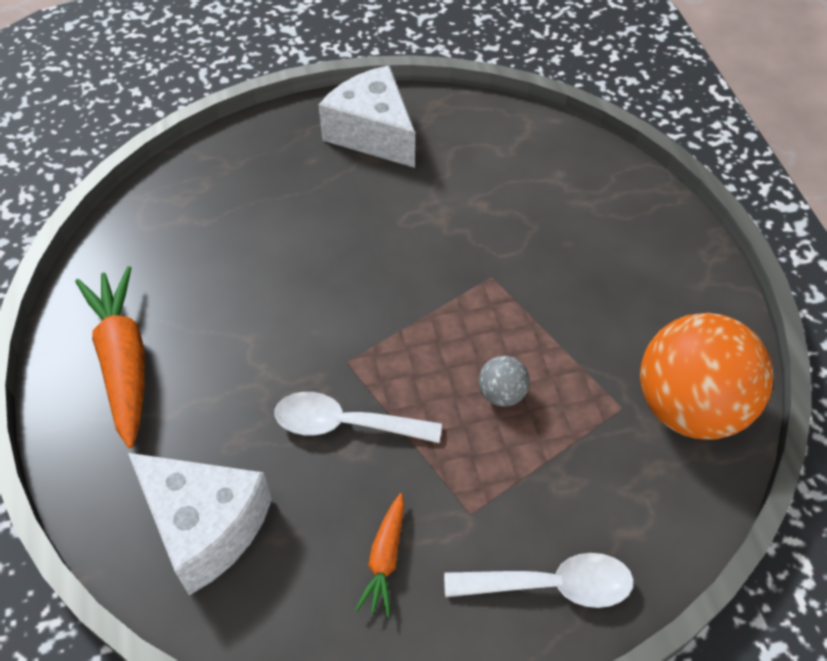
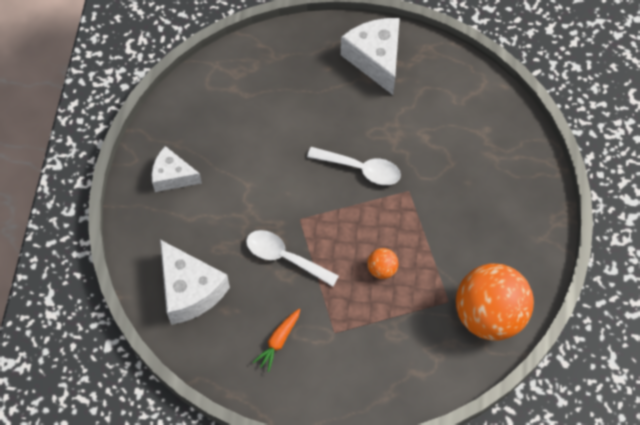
camera: 20 degrees right, 10 degrees up
orange carrot [75,266,145,448] -> white cheese [152,146,202,192]
white spoon [444,553,634,608] -> white spoon moved to [307,147,401,185]
grey ball [479,356,530,407] -> orange ball [367,248,398,279]

